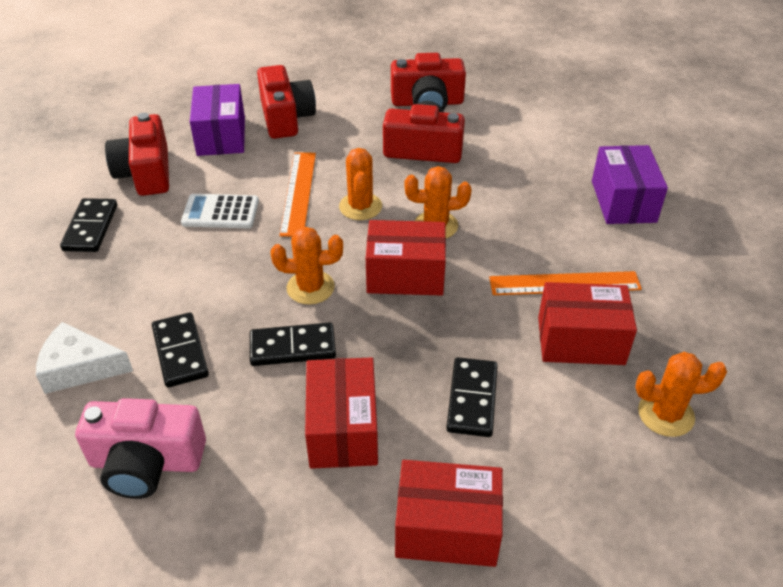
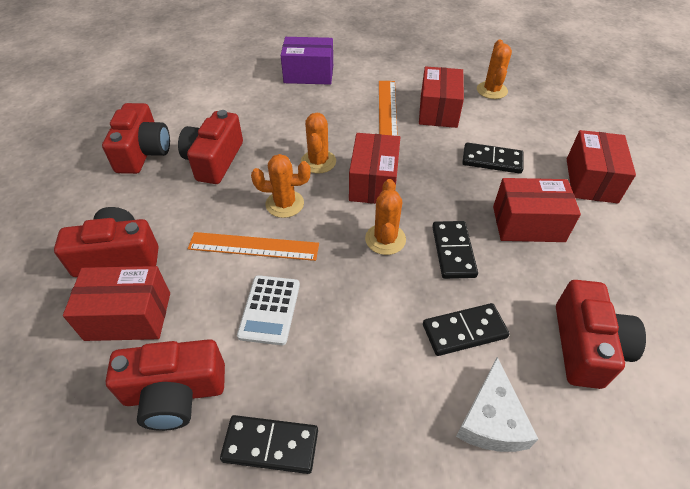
camera: 85 degrees left, 5 degrees up
pink camera [75,398,206,499] -> red camera [556,280,646,389]
purple box [190,84,245,156] -> red box [63,266,170,341]

